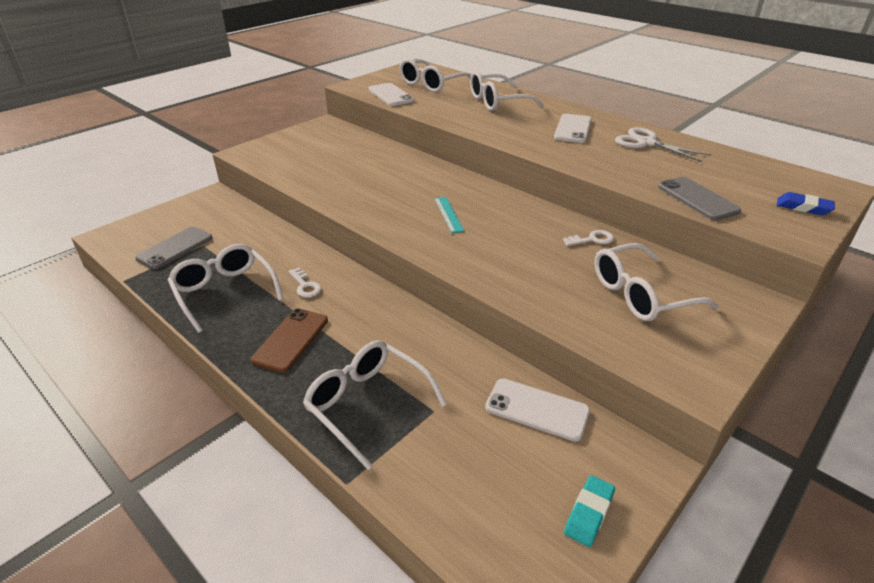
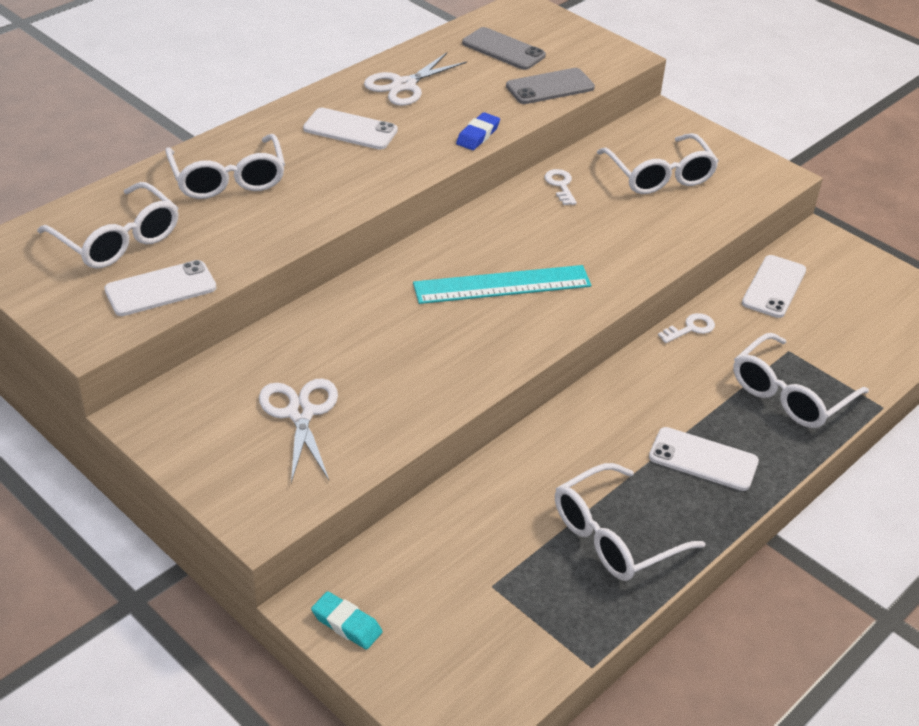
camera: 90 degrees left, 5 degrees up
grey phone [135,227,212,269] -> grey phone moved to [462,27,546,70]
brown phone [251,308,328,373] -> white phone [649,427,759,491]
white key [289,268,322,297] -> white key moved to [658,313,715,343]
turquoise ruler [434,197,464,233] -> turquoise ruler [413,265,591,304], size x1.92
turquoise eraser [564,475,615,547] -> turquoise eraser moved to [311,591,383,650]
blue eraser [777,192,835,215] -> blue eraser moved to [456,112,500,150]
none -> white scissors [259,379,338,483]

